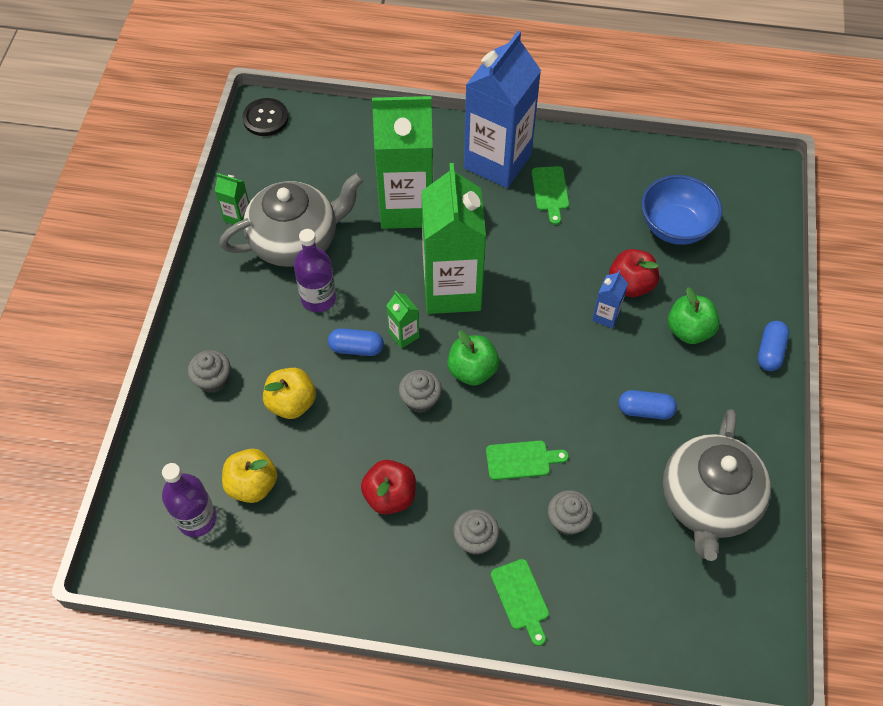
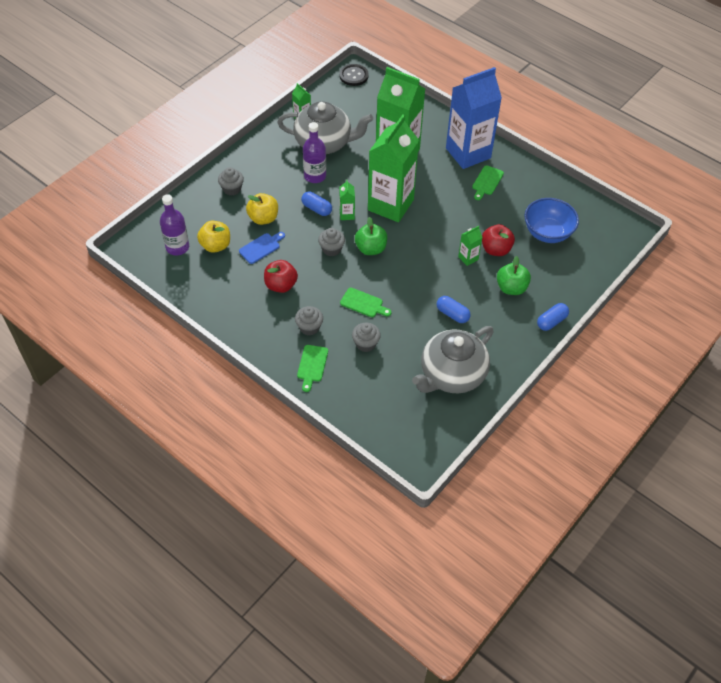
camera: 30 degrees right, 5 degrees down
blue carton [592,270,628,328] -> green carton [458,226,483,266]
none -> blue cutting board [239,232,285,264]

